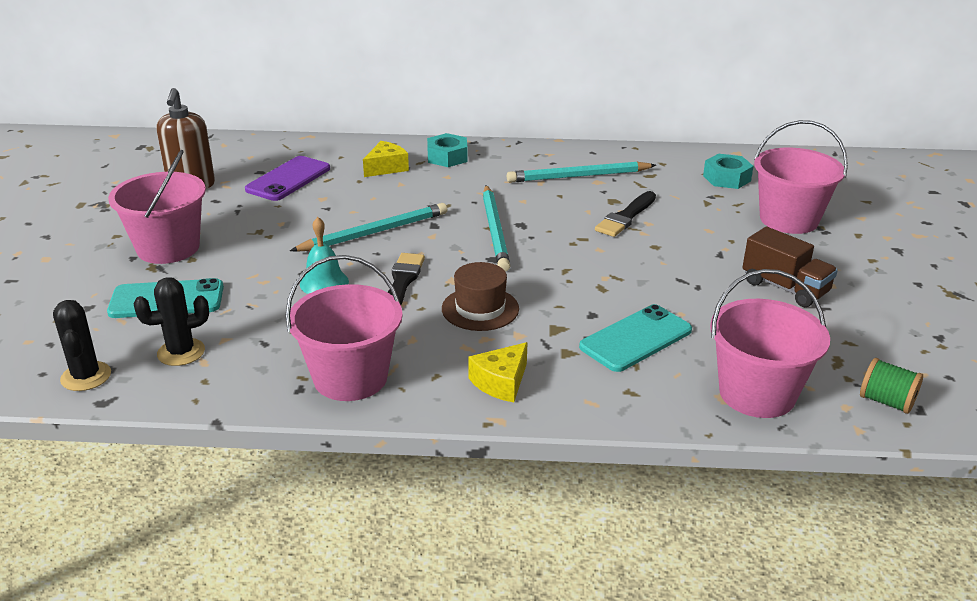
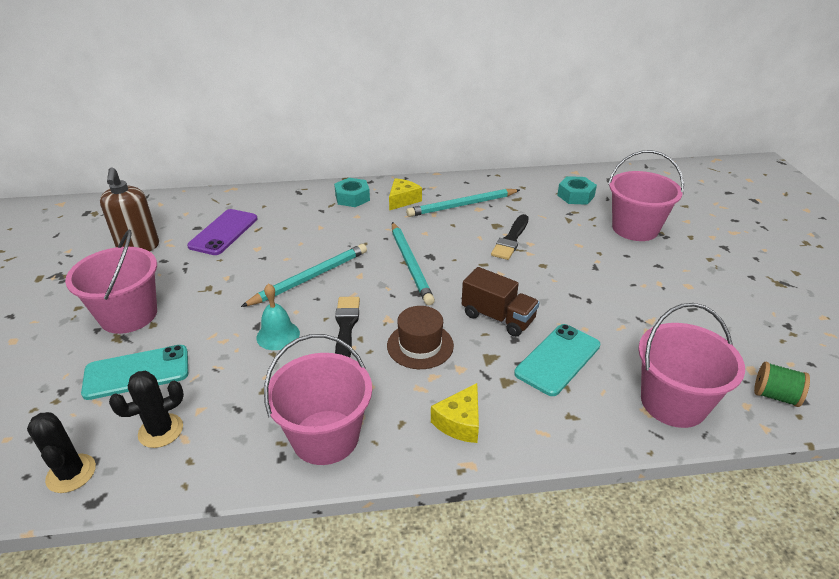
camera: 10 degrees left, 5 degrees up
yellow cheese [363,141,409,177] -> yellow cheese moved to [389,178,422,211]
brown truck [742,227,838,307] -> brown truck moved to [462,267,540,337]

